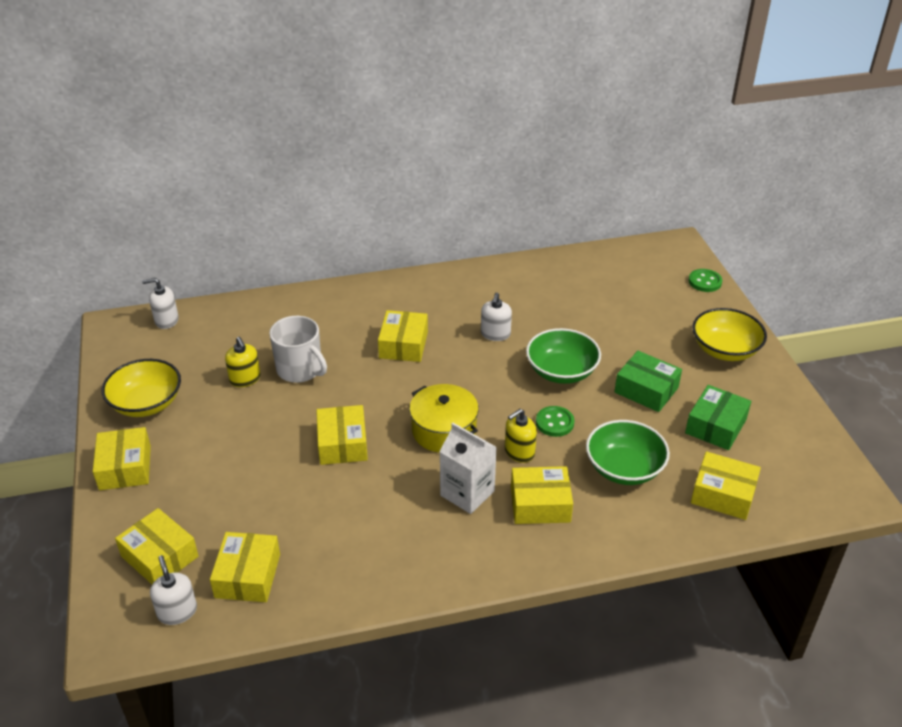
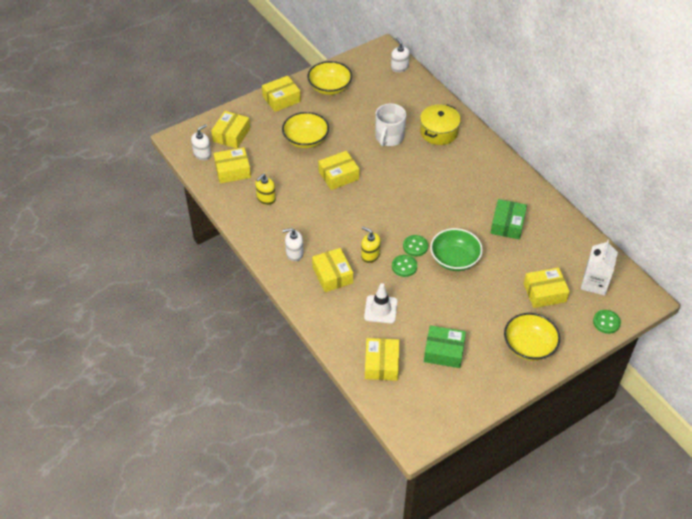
camera: 70 degrees right, 10 degrees up
yellow soap dispenser [225,337,261,387] -> yellow soap dispenser moved to [255,174,276,205]
yellow box [378,310,428,362] -> yellow box moved to [524,268,570,308]
yellow pot [409,384,479,453] -> yellow pot moved to [420,105,461,145]
white carton [439,423,497,514] -> white carton moved to [581,240,618,296]
white soap dispenser [481,293,512,341] -> white soap dispenser moved to [283,228,304,261]
green bowl [586,420,670,485] -> white traffic cone [364,283,398,324]
green box [615,351,682,412] -> green box moved to [491,199,527,240]
none -> yellow bowl [282,112,329,148]
none -> green button [403,235,428,257]

